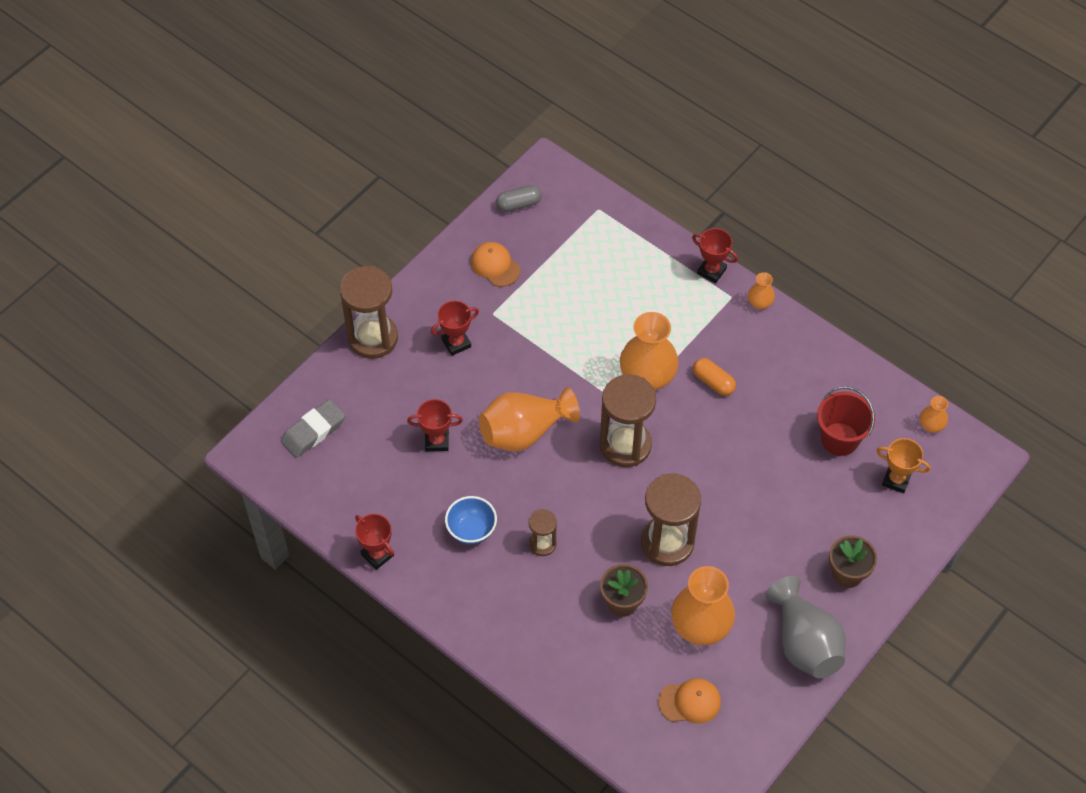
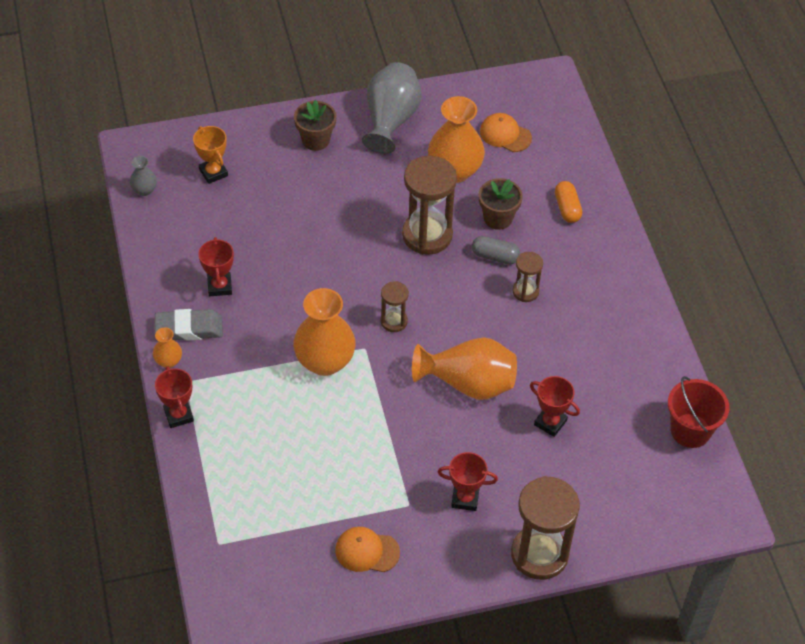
camera: 145 degrees left, 5 degrees down
grey eraser [281,399,345,458] -> grey eraser moved to [155,309,223,341]
red trophy [355,514,394,570] -> red trophy moved to [198,237,234,296]
blue bowl [445,496,497,545] -> none
orange cap [471,242,521,287] -> orange cap turned 105 degrees clockwise [335,527,400,572]
grey capsule [496,185,542,212] -> grey capsule moved to [472,236,520,265]
brown hourglass [600,374,656,467] -> brown hourglass [381,281,409,332], size x0.52
orange capsule [693,358,736,396] -> orange capsule moved to [555,181,582,223]
red bucket [817,386,875,456] -> red bucket moved to [668,376,729,448]
orange vase [920,396,948,433] -> grey vase [130,156,157,196]

